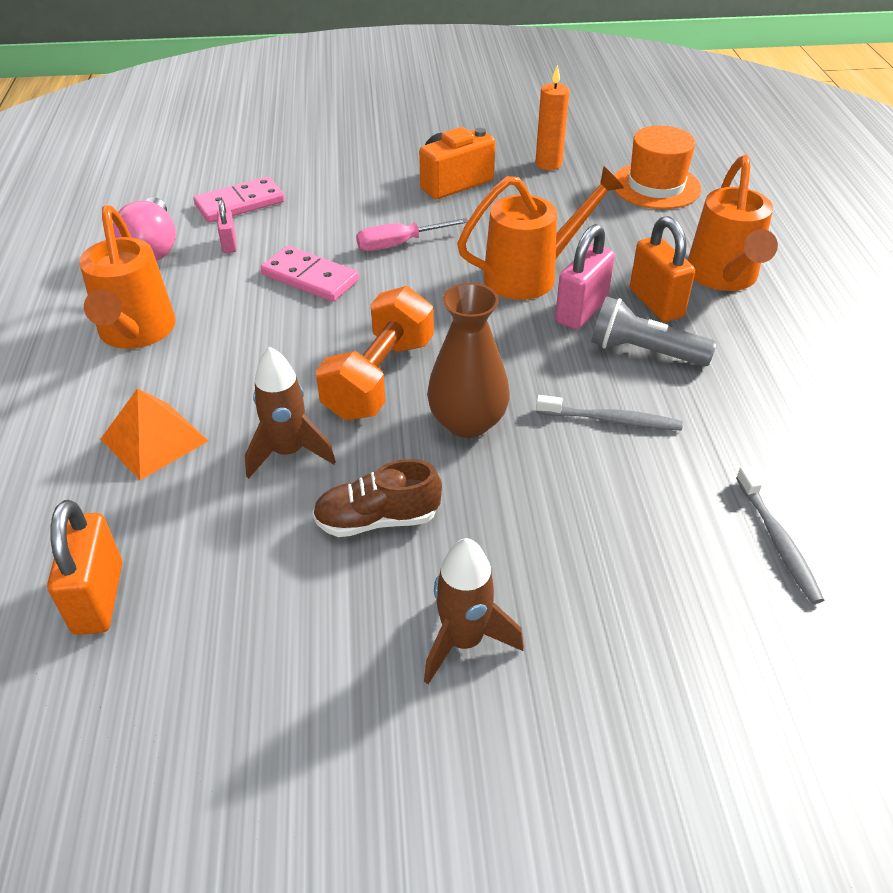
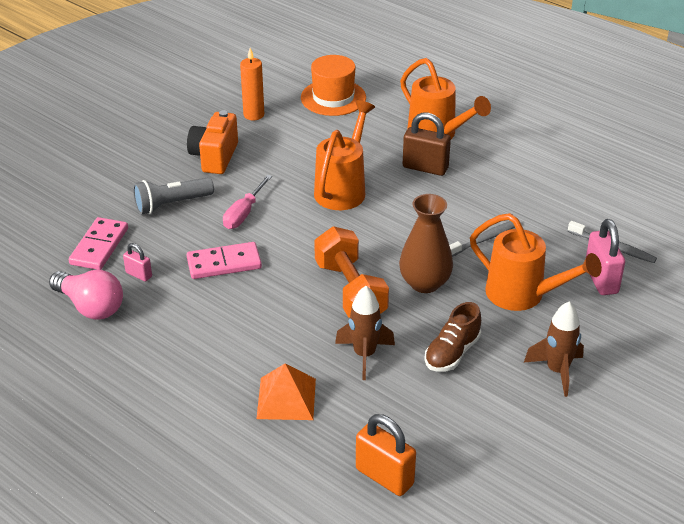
camera: 45 degrees left, 5 degrees down
orange watering can [79,205,176,349] -> orange watering can moved to [470,213,602,311]
pink padlock [555,224,615,330] -> pink padlock moved to [586,219,625,295]
grey flashlight [591,296,717,367] -> grey flashlight moved to [133,177,214,215]
orange padlock [630,216,695,322] -> brown padlock [403,112,451,176]

